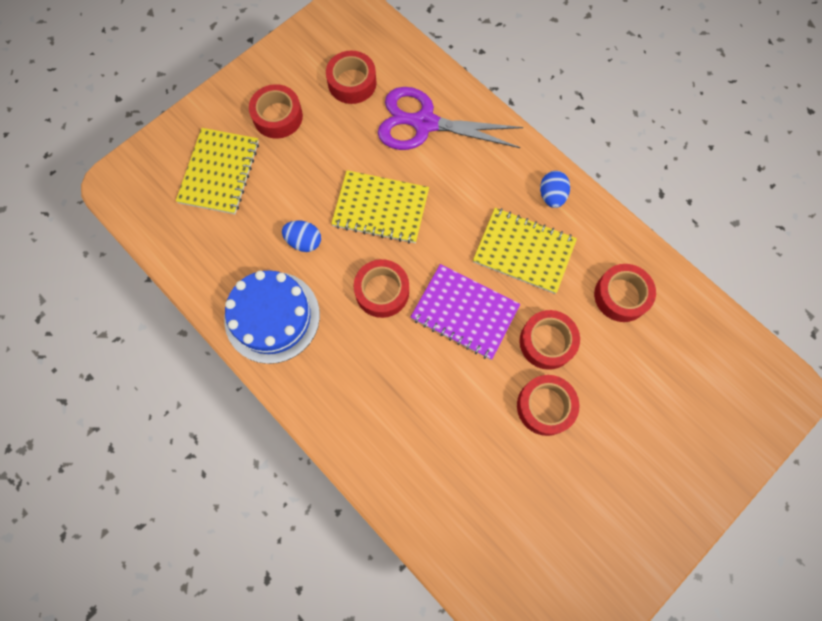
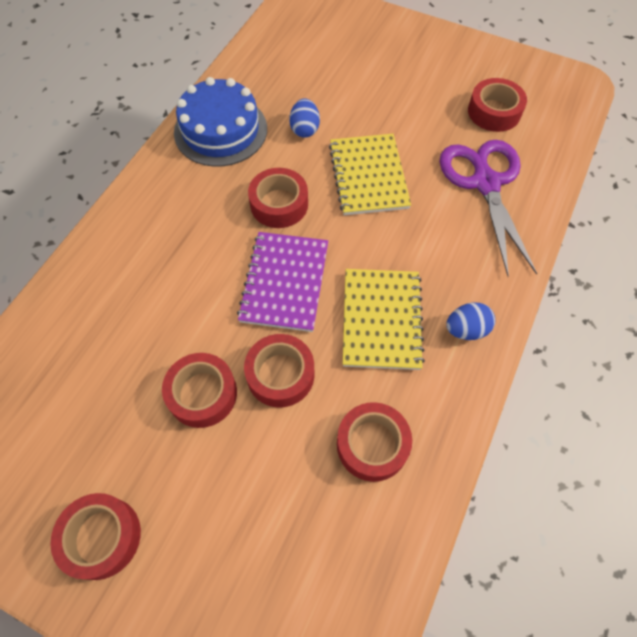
camera: 70 degrees right, 10 degrees down
yellow notebook [176,128,259,214] -> none
red tape [249,84,303,139] -> red tape moved to [50,493,141,580]

